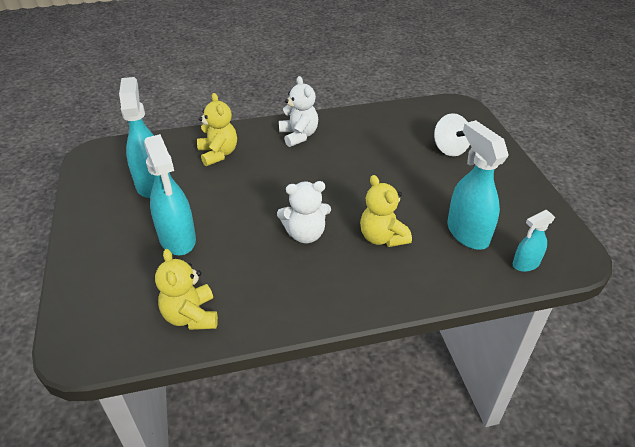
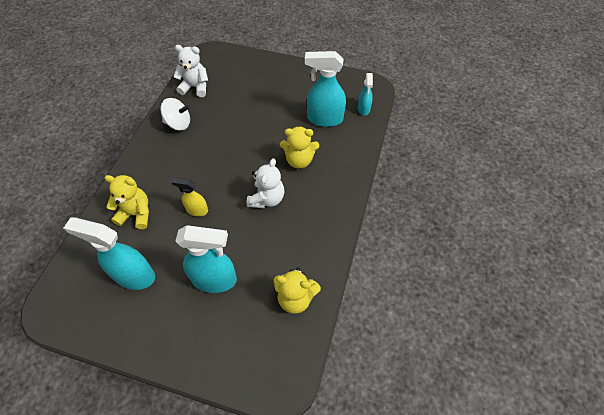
camera: 60 degrees left, 15 degrees up
white teddy bear [279,76,318,147] -> white teddy bear moved to [173,45,208,97]
white spinning top [434,113,470,156] -> white spinning top moved to [160,98,190,131]
none -> yellow spray bottle [171,178,208,216]

